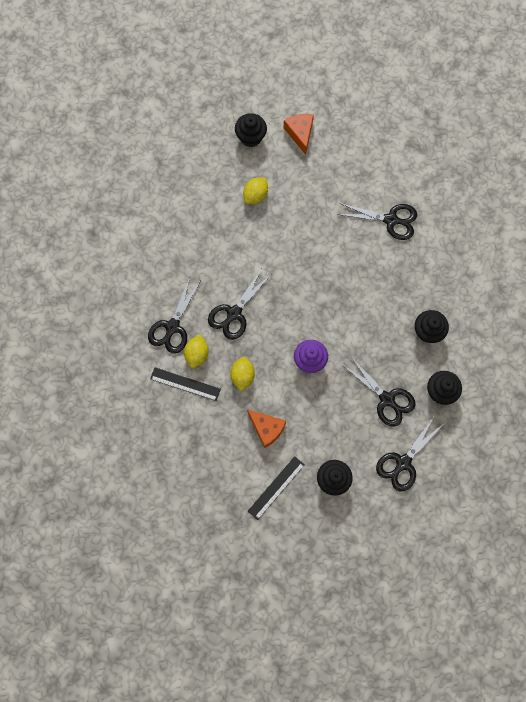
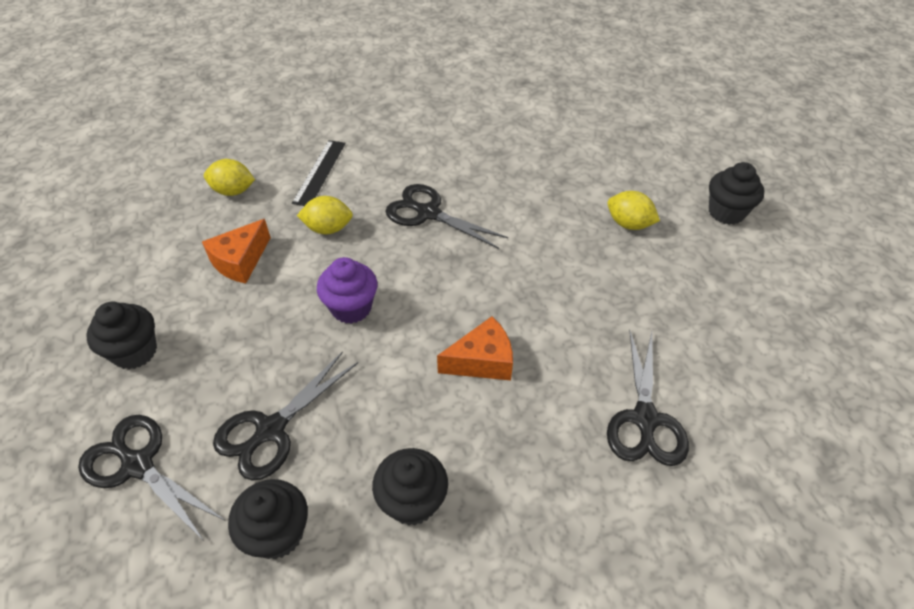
camera: 85 degrees right, 25 degrees down
black scissors [148,277,200,354] -> none
yellow lemon [184,334,209,368] -> yellow lemon moved to [204,159,255,196]
black ruler [248,456,304,520] -> none
orange cheese [284,114,314,155] -> orange cheese moved to [437,316,513,381]

